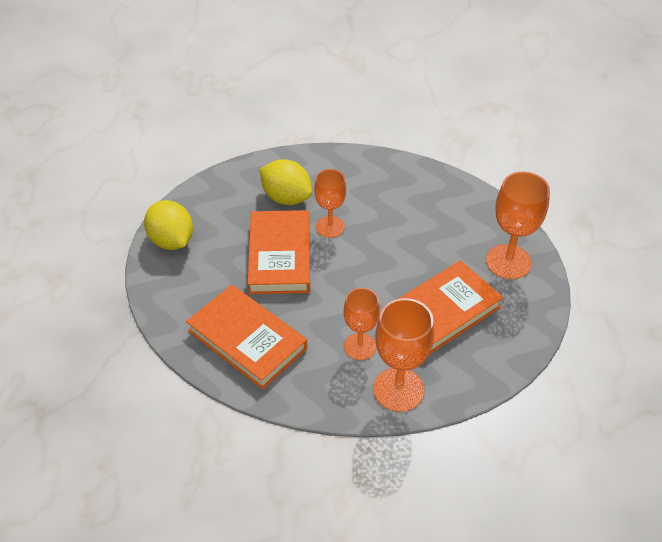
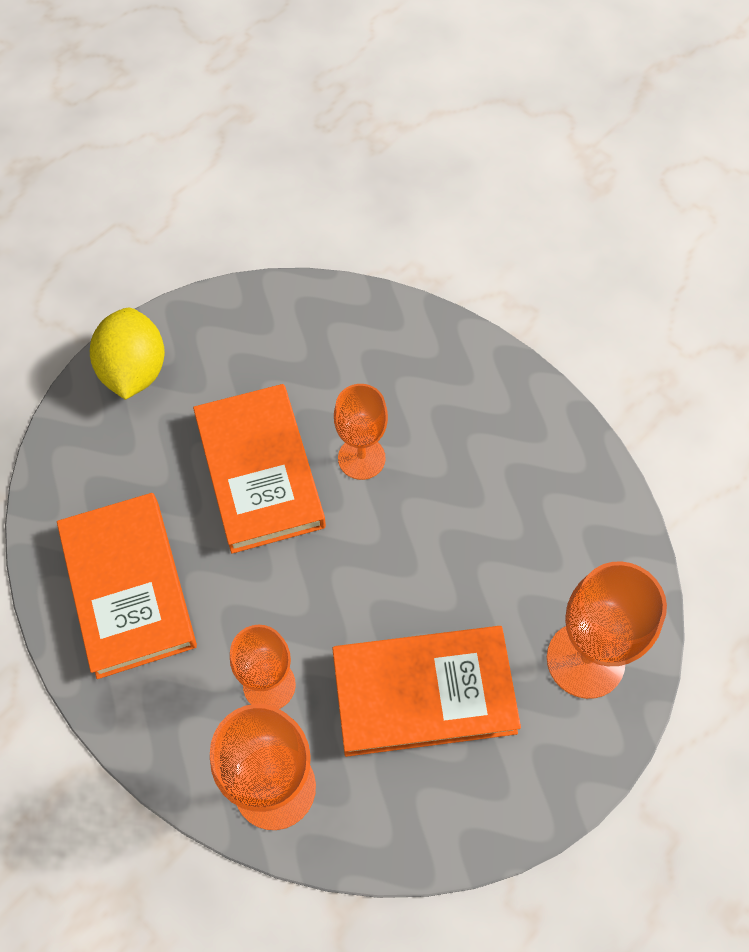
camera: 30 degrees right, 15 degrees up
orange book [248,210,310,294] -> orange book turned 45 degrees counterclockwise [193,384,326,554]
yellow lemon [260,159,312,205] -> none

